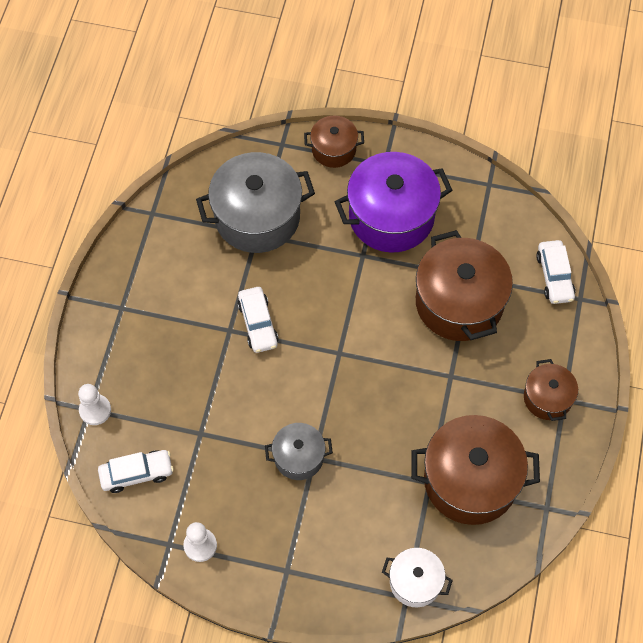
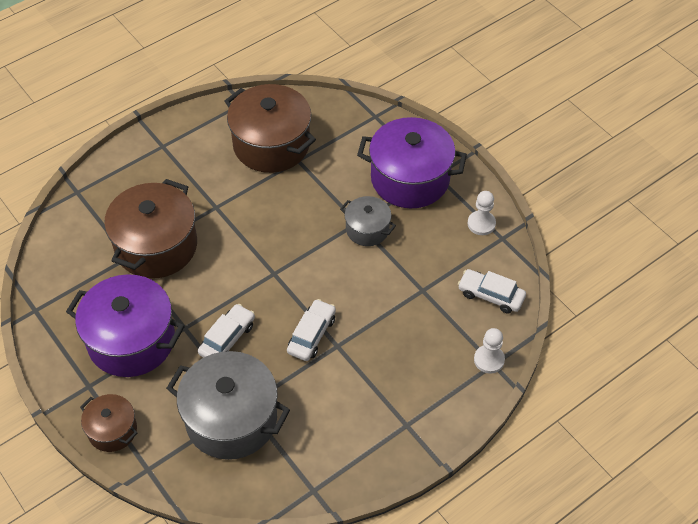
camera: 140 degrees left, 10 degrees down
white pot [382,548,453,607] -> none
brown pot [524,359,578,421] -> none
white car [536,240,575,304] -> white car moved to [198,304,255,358]
none -> purple pot [357,117,467,208]

